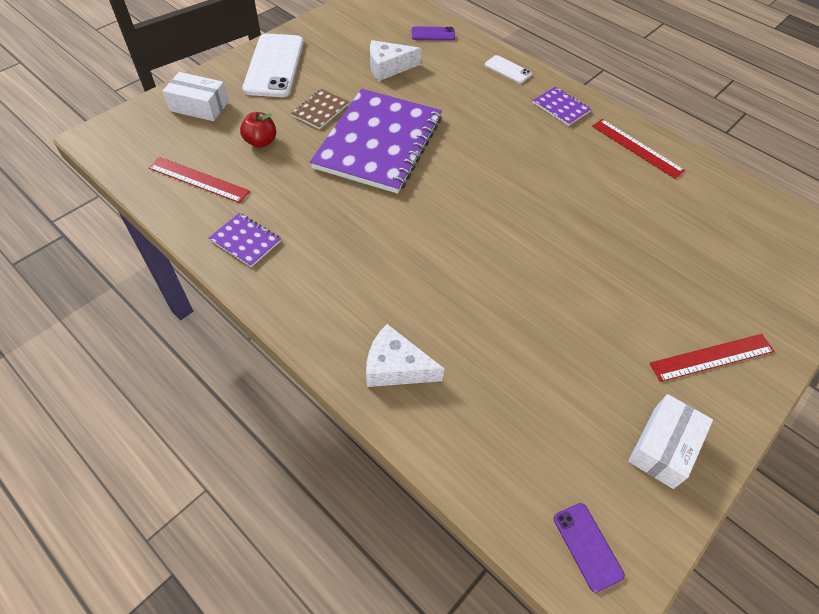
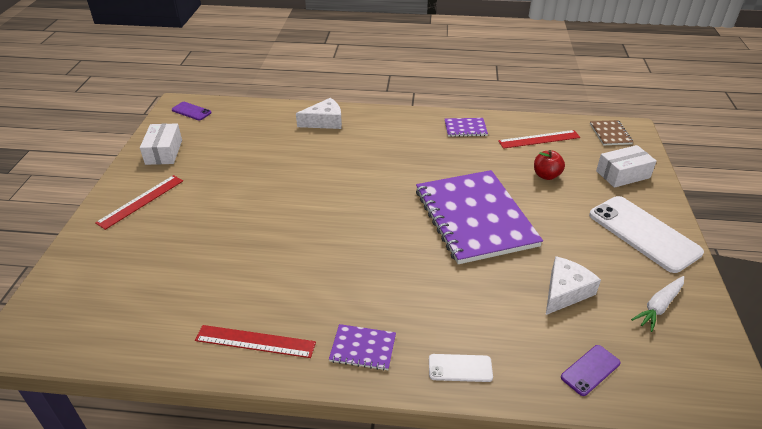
camera: 145 degrees right, 15 degrees down
brown notebook [291,89,349,129] -> brown notebook moved to [590,120,633,146]
none -> white carrot [631,276,684,332]

